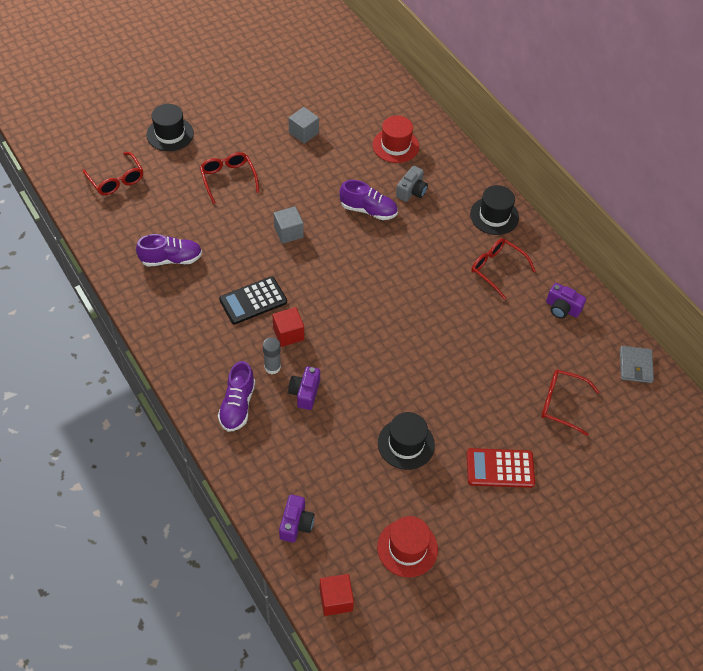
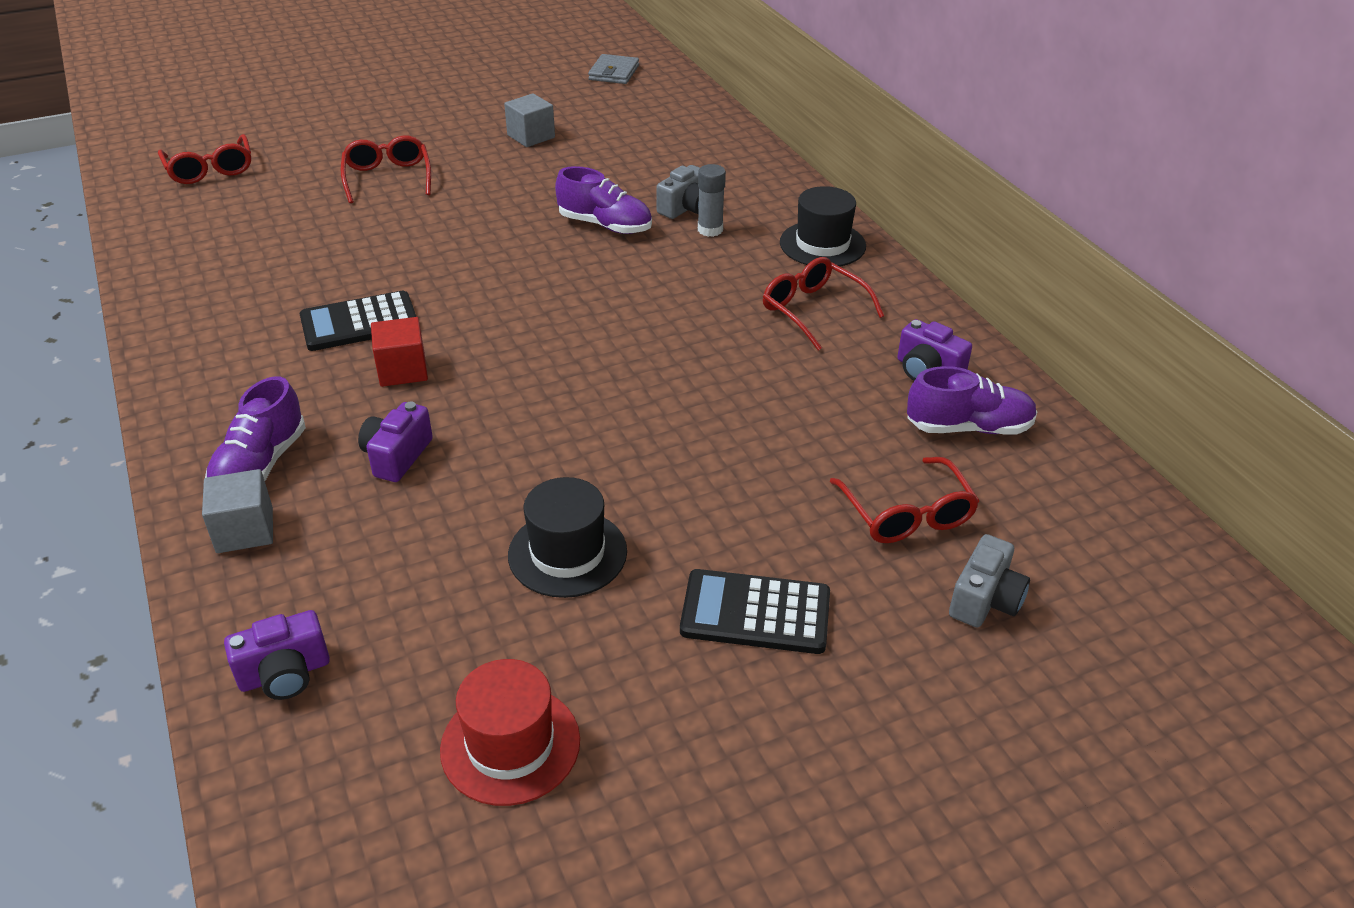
camera: 10 degrees right, 15 degrees down
purple shoe [136,234,202,267] -> purple shoe moved to [907,366,1037,435]
black hat [146,104,194,151] -> none
grey glue stick [263,337,281,374] -> grey glue stick moved to [698,164,726,237]
grey cube [274,206,304,244] -> grey cube moved to [202,469,273,553]
purple camera [279,495,315,542] -> purple camera turned 45 degrees clockwise [224,610,330,700]
red cube [320,574,354,616] -> none
red hat [372,116,419,163] -> none
red calculator [467,448,535,488] -> black calculator [680,569,830,654]
red glasses [541,370,599,436] -> red glasses turned 135 degrees counterclockwise [830,457,979,543]
grey wallet [620,346,654,383] -> grey wallet moved to [588,54,639,84]
none -> grey camera [949,534,1030,627]

